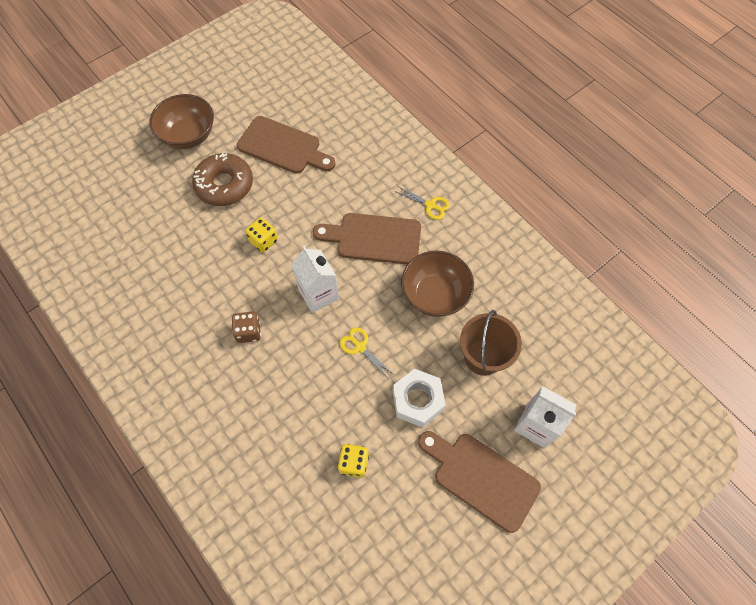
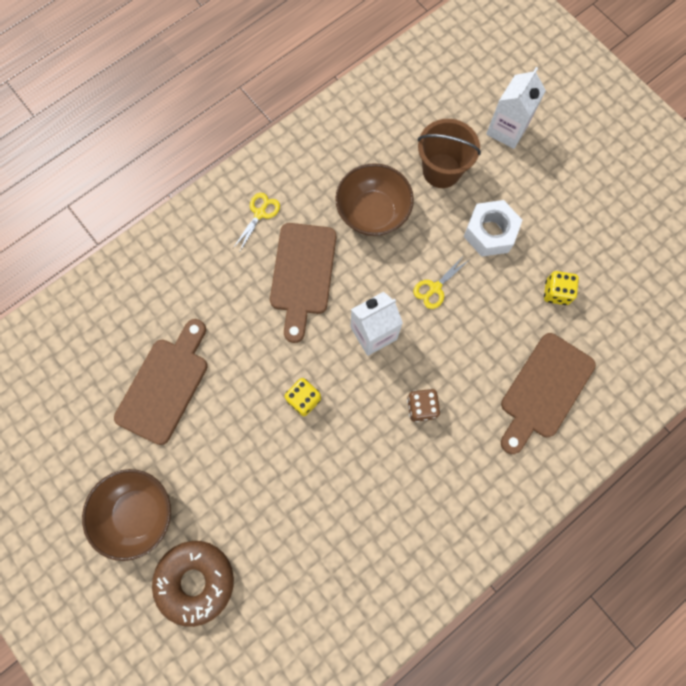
camera: 90 degrees left, 10 degrees up
brown donut [192,153,253,206] -> brown donut moved to [152,541,234,627]
brown cutting board [418,431,541,533] -> brown cutting board moved to [501,333,596,454]

